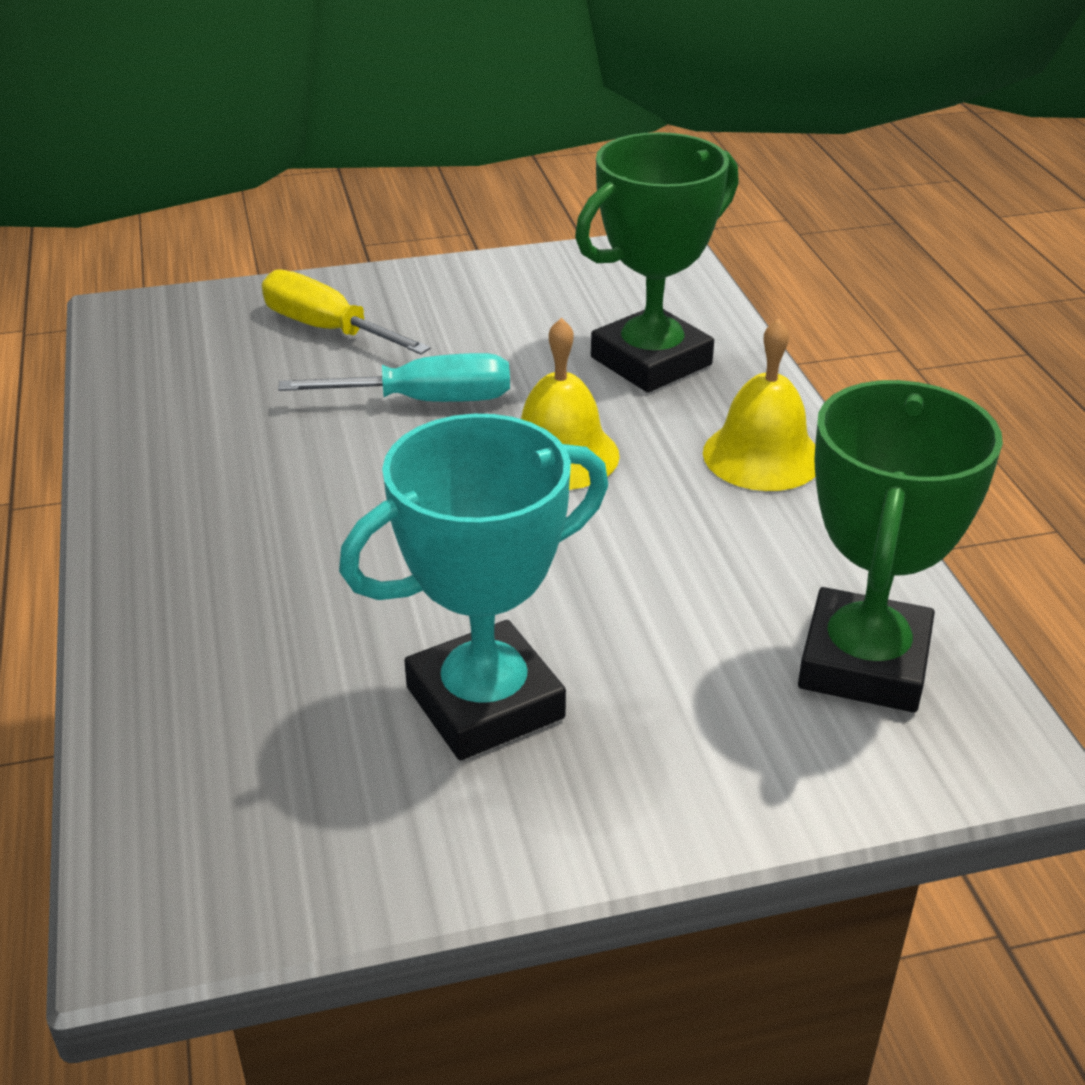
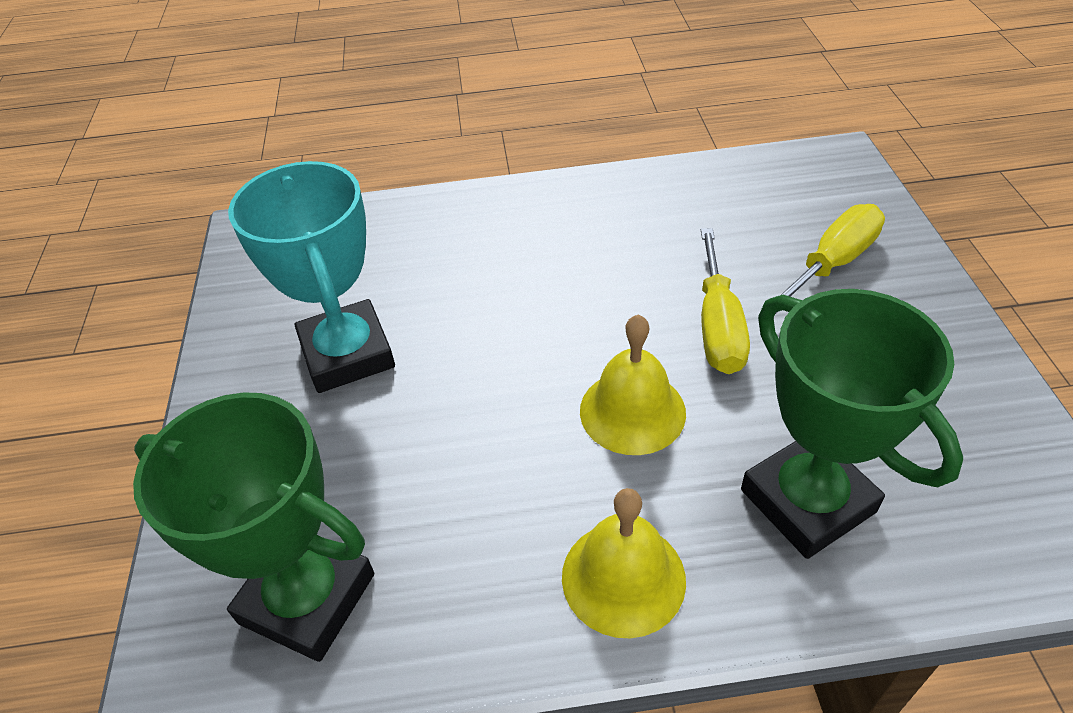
camera: 100 degrees right, 10 degrees up
turquoise screwdriver [278,353,510,402] -> yellow screwdriver [701,228,750,374]

